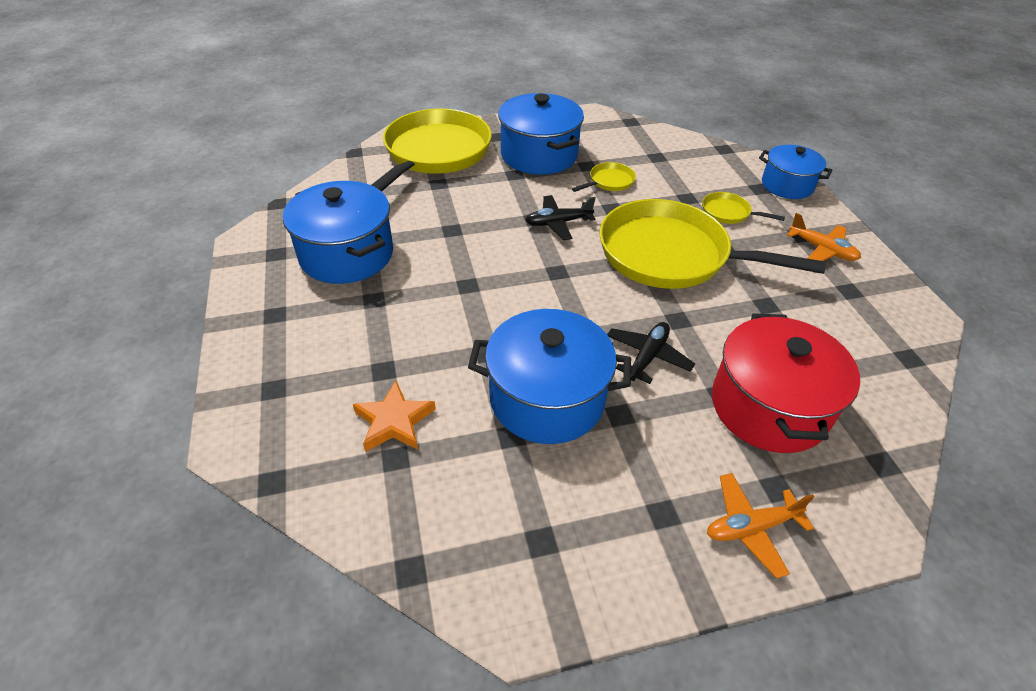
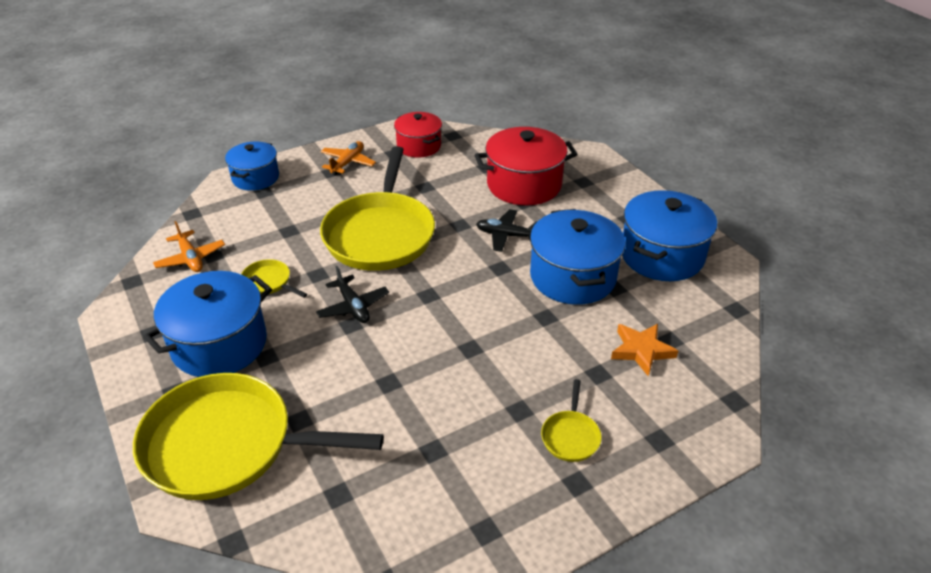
camera: 105 degrees left, 5 degrees down
blue pot [283,181,393,284] -> blue pot moved to [622,190,717,281]
yellow pan [702,192,785,224] -> yellow pan moved to [541,379,602,462]
orange plane [707,473,814,578] -> orange plane moved to [153,221,225,272]
none -> red pot [394,112,442,158]

